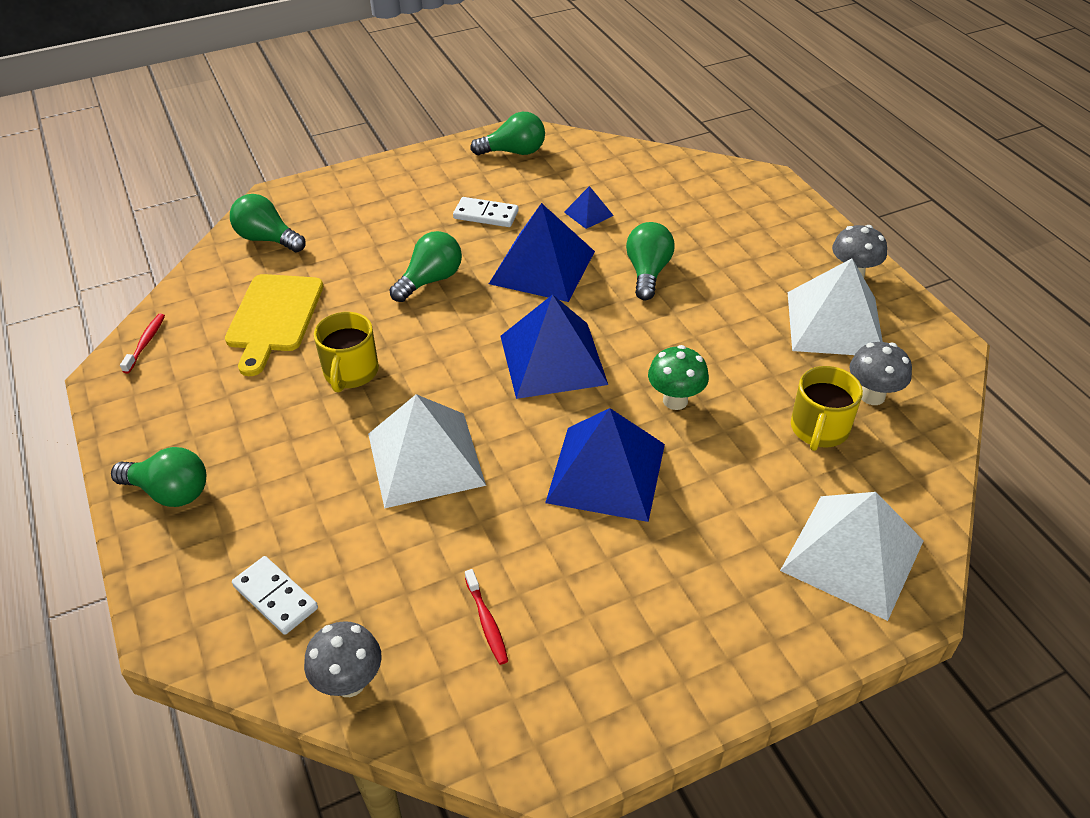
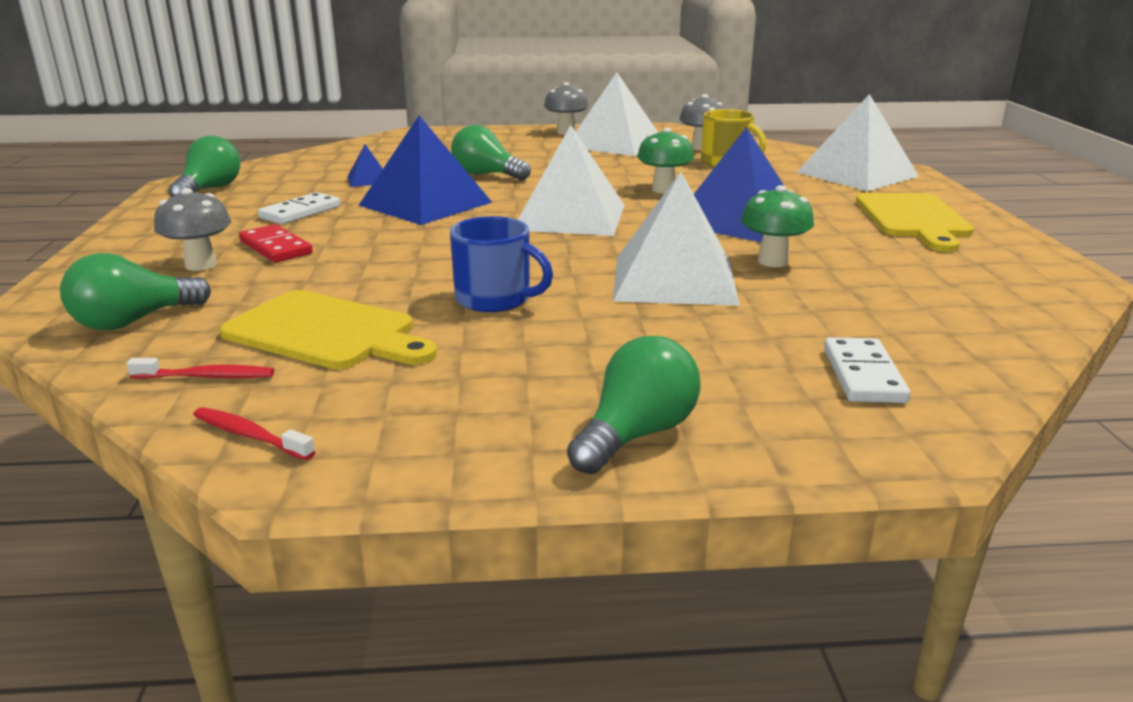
camera: 70 degrees left, 20 degrees down
white domino [232,556,318,635] -> white domino turned 60 degrees counterclockwise [824,337,910,403]
grey mushroom [304,621,382,697] -> grey mushroom moved to [154,188,231,271]
yellow mug [314,312,379,393] -> blue mug [450,216,553,312]
green light bulb [390,231,462,302] -> none
red toothbrush [465,569,508,665] -> red toothbrush moved to [127,358,274,379]
blue pyramid [501,294,608,399] -> white pyramid [518,125,624,236]
none -> red domino [239,224,313,262]
none -> green mushroom [741,185,814,267]
none -> yellow cutting board [856,193,974,252]

